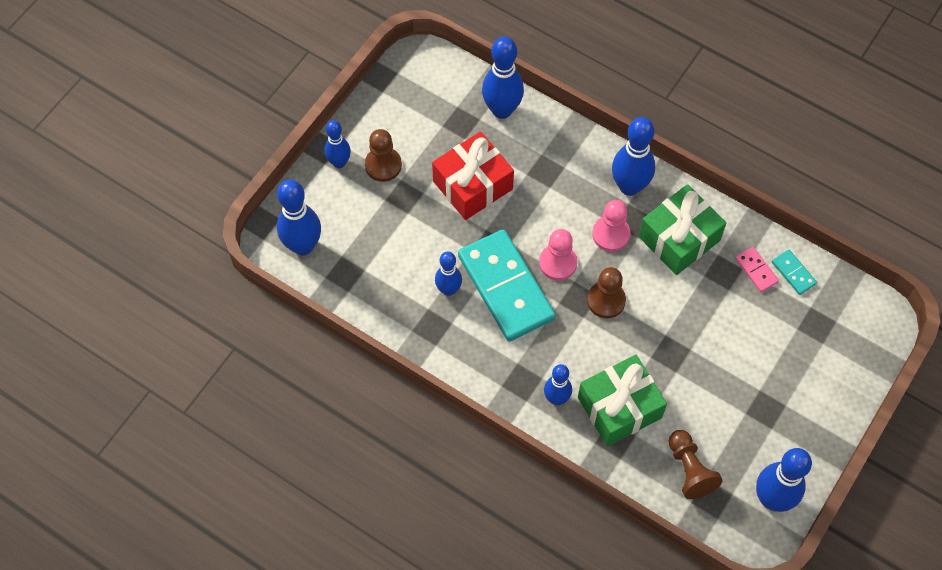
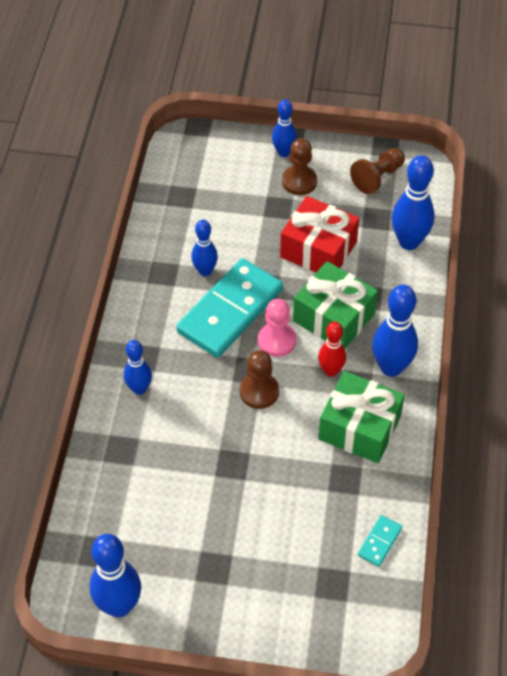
camera: 65 degrees right, 10 degrees down
blue bowling pin [277,180,321,255] -> none
green gift [578,355,667,446] -> green gift moved to [293,261,378,349]
pink pawn [592,200,630,252] -> red bowling pin [318,321,346,377]
brown pawn [669,430,723,499] -> brown pawn moved to [350,148,405,194]
pink domino [735,247,779,292] -> none

